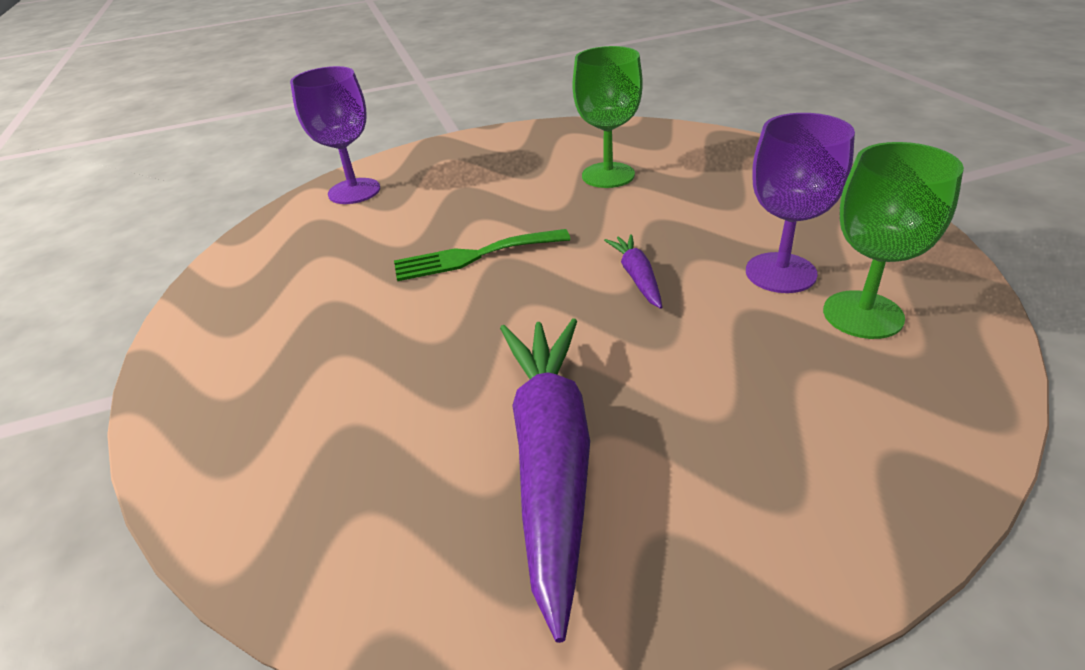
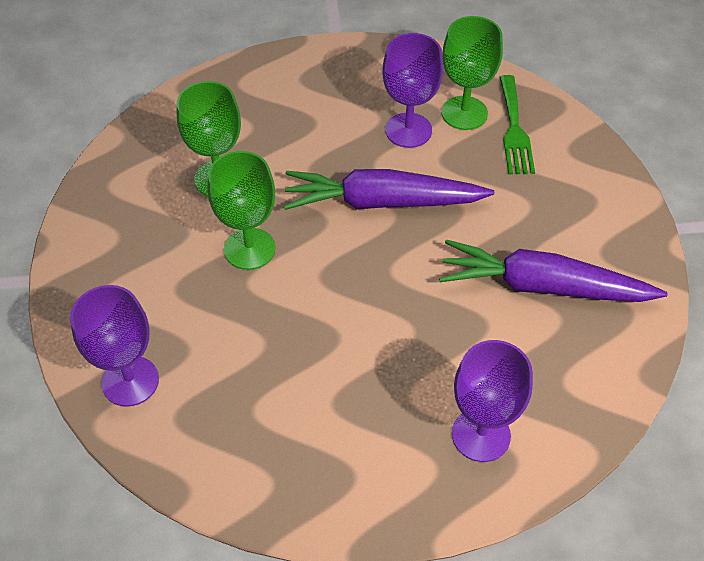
camera: 80 degrees left, 15 degrees up
green fork [394,229,571,281] -> green fork moved to [500,75,535,174]
purple carrot [604,234,662,309] -> purple carrot [284,169,494,210], size x2.16
none -> green goblet [208,151,275,270]
none -> purple goblet [452,340,533,462]

